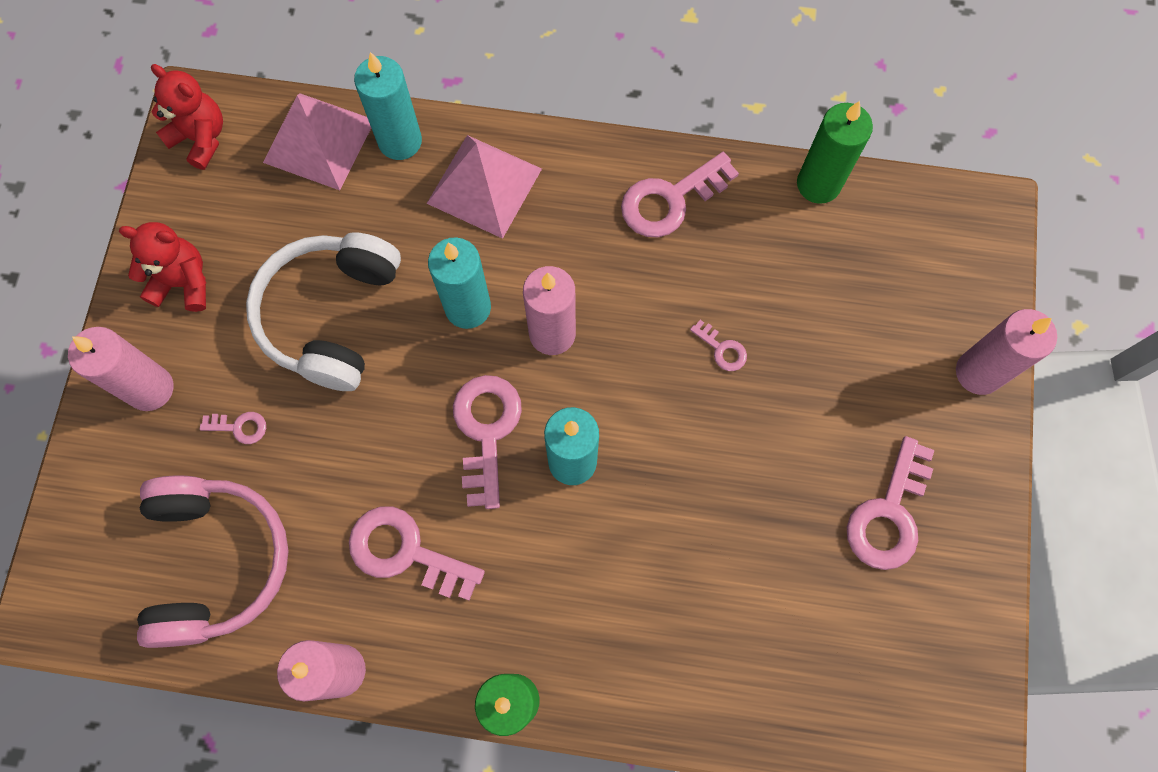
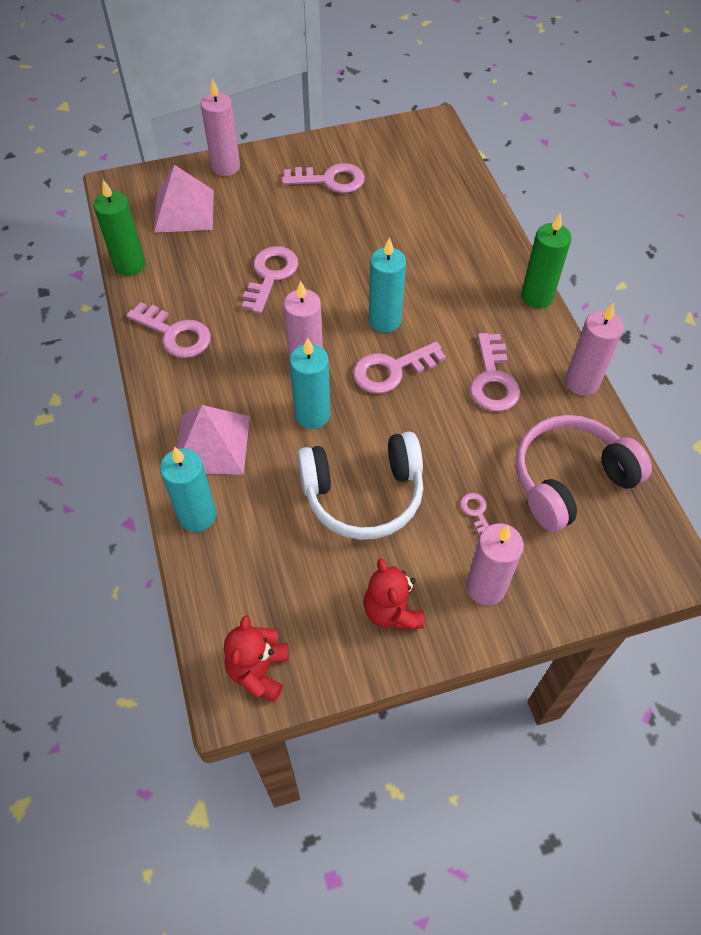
camera: 115 degrees left, 15 degrees down
pink pyramid [263,93,371,190] -> pink pyramid moved to [154,165,214,233]
pink key [690,320,747,371] -> pink key [242,246,299,314], size x2.05

